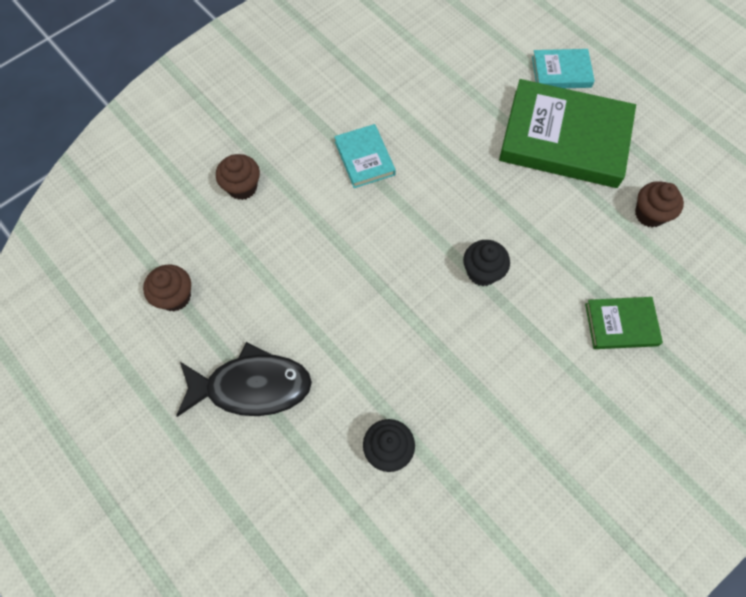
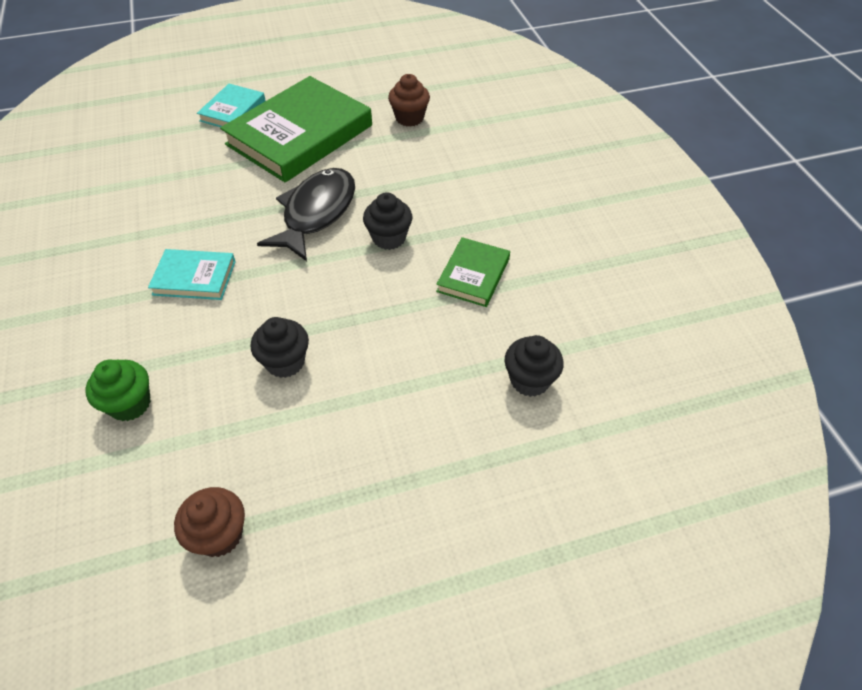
camera: 65 degrees left, 15 degrees down
black fish [176,342,312,417] -> black fish moved to [257,168,355,261]
brown cupcake [216,154,260,200] -> green cupcake [86,359,151,421]
green book [585,297,663,349] -> green book moved to [436,237,510,307]
none -> black cupcake [250,317,309,378]

